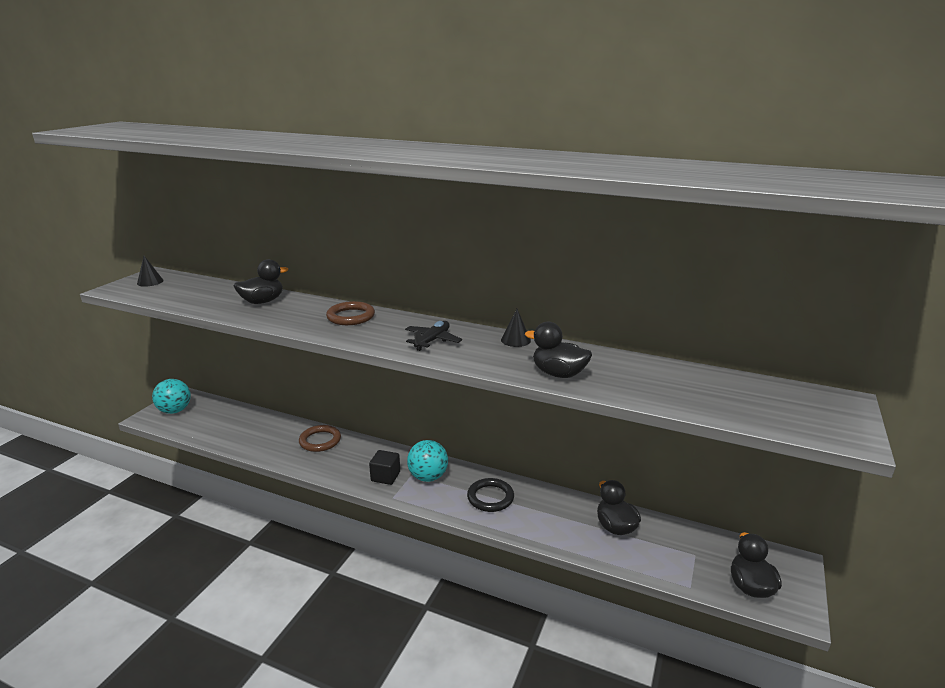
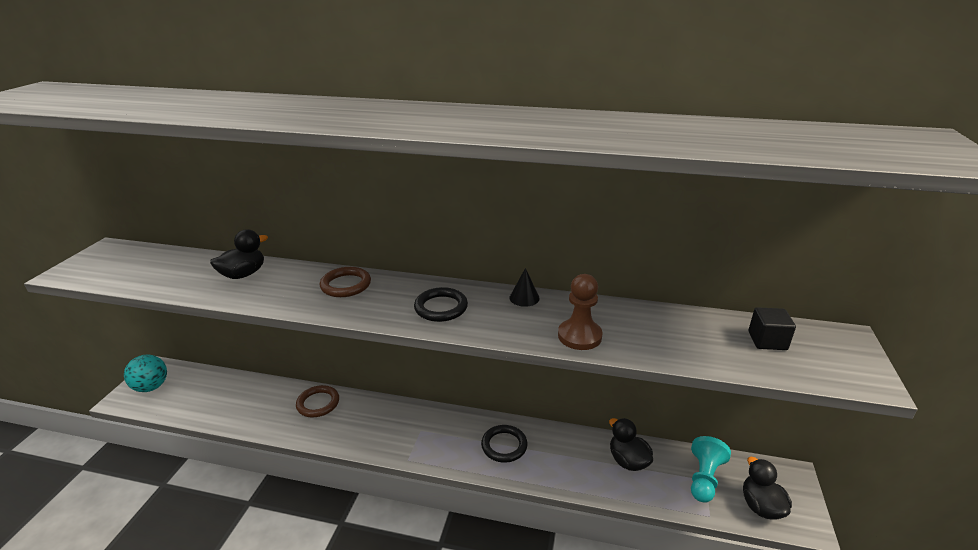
camera: 10 degrees left, 5 degrees up
black cone [137,256,164,287] -> none
black cube [369,450,400,485] -> black cube moved to [748,307,796,350]
black plane [405,321,462,351] -> black ring [414,287,468,322]
turquoise ball [407,440,448,482] -> none
black duck [525,322,592,378] -> brown pawn [558,274,602,350]
none -> turquoise pawn [691,436,731,503]

